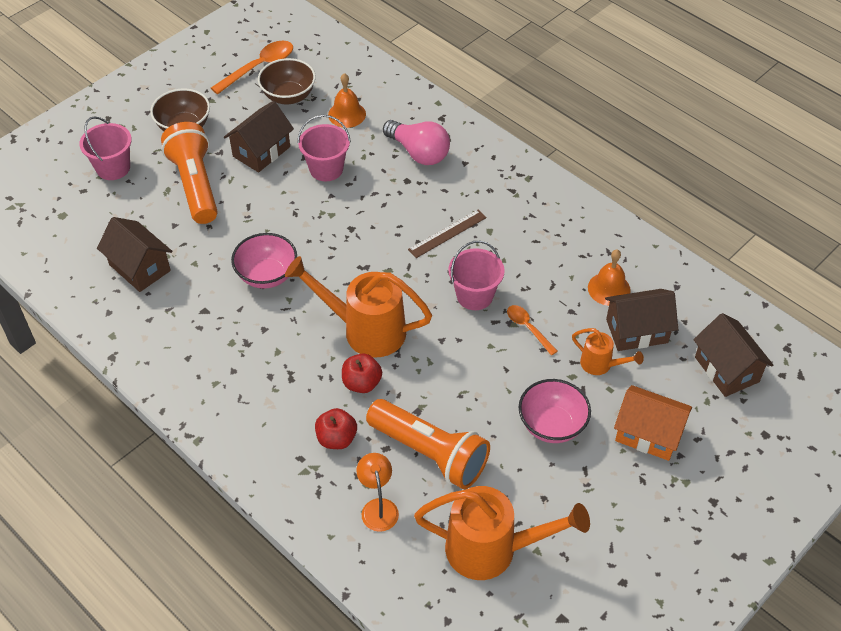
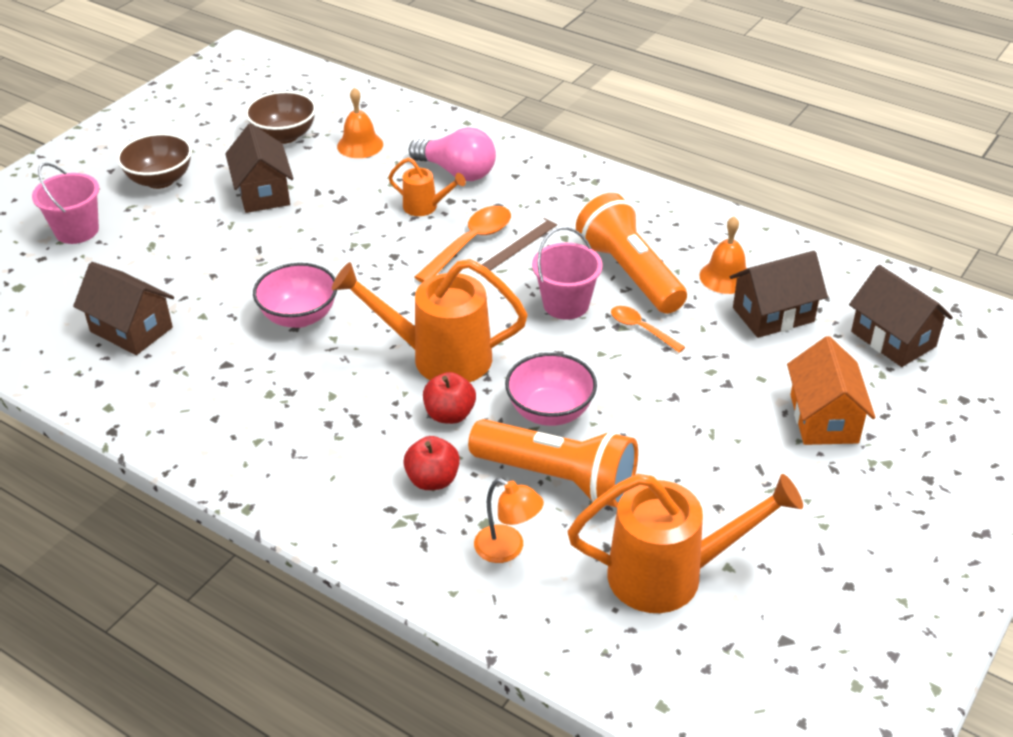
camera: 10 degrees left, 10 degrees down
orange flashlight [161,122,218,224] -> orange flashlight moved to [576,193,687,314]
orange spoon [211,41,293,94] -> orange spoon moved to [415,206,511,283]
brown house [224,101,294,172] -> brown house turned 45 degrees counterclockwise [225,123,293,213]
pink bucket [297,115,351,181] -> none
orange lamp [356,453,399,532] -> orange lamp turned 150 degrees clockwise [474,478,544,563]
pink bowl [519,379,591,443] -> pink bowl moved to [505,353,597,426]
orange watering can [572,328,644,375] -> orange watering can moved to [388,158,466,216]
orange house [614,385,692,461] -> orange house turned 75 degrees clockwise [787,336,876,445]

